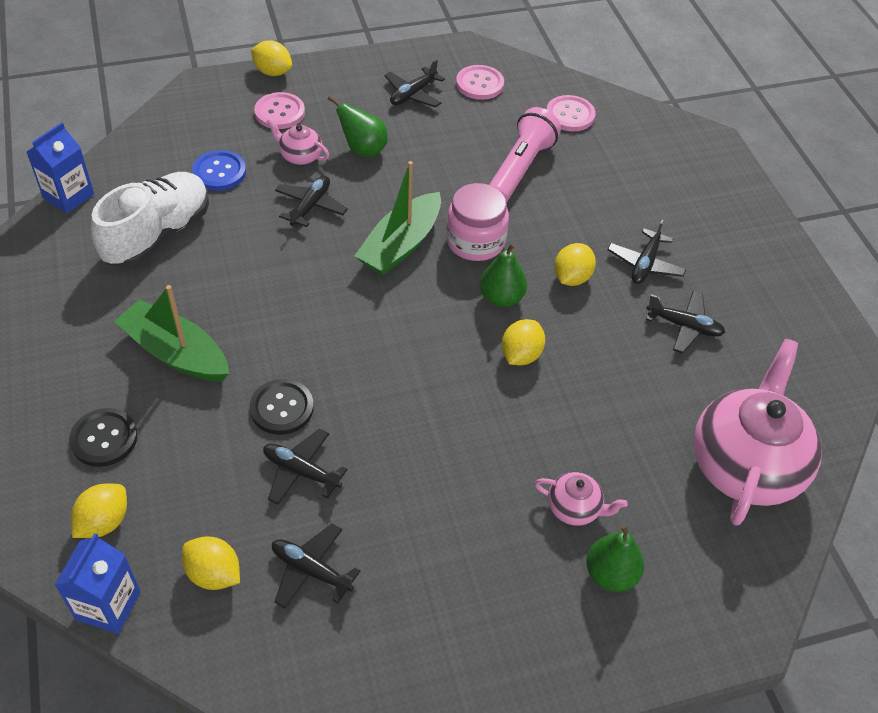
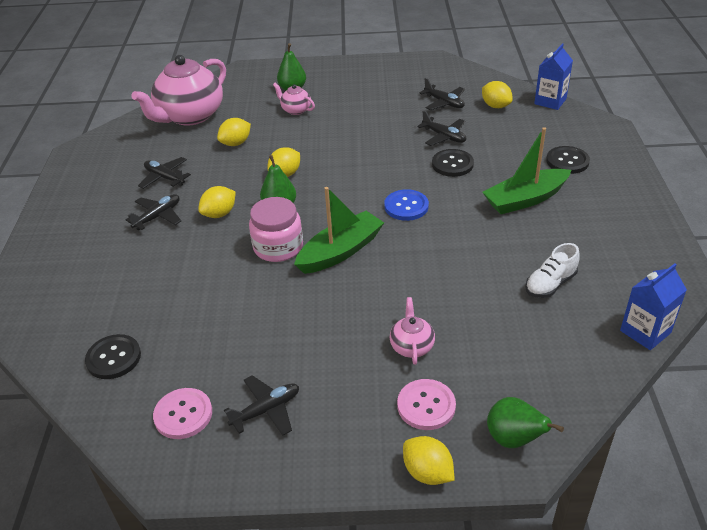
camera: 160 degrees left, 10 degrees down
yellow lemon [71,484,127,538] -> yellow lemon moved to [217,118,251,146]
white shoe [91,172,209,267] -> white shoe [525,243,580,298], size x0.56
green boat [114,285,229,382] -> green boat turned 105 degrees clockwise [483,127,571,214]
blue button [192,150,246,191] -> blue button moved to [384,189,429,221]
pink teapot [267,118,329,165] -> pink teapot turned 135 degrees counterclockwise [390,297,435,365]
black plane [275,176,348,227] -> none
green pear [328,96,388,157] -> green pear moved to [487,397,564,448]
pink flashlight [489,107,561,201] -> none
pink button [546,95,596,131] -> black button [85,334,141,379]

